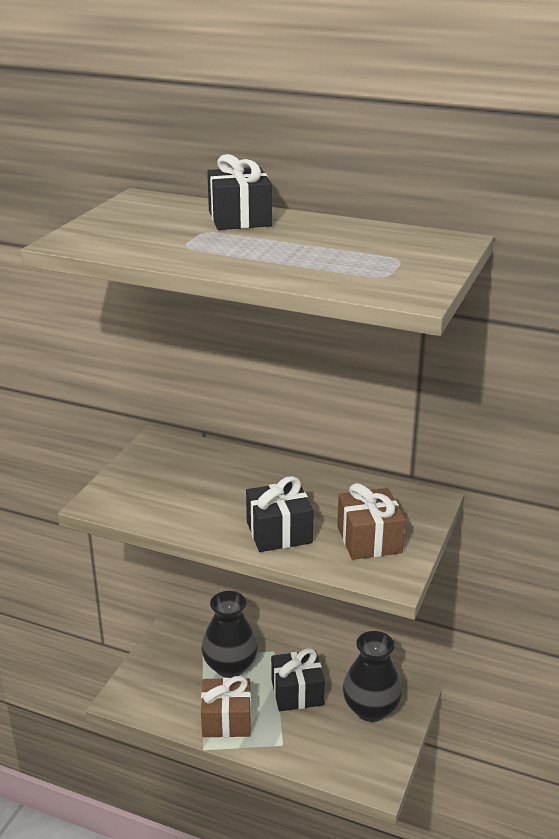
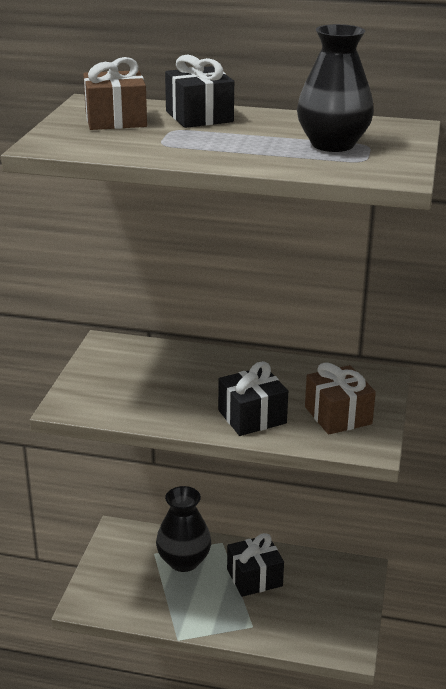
camera: 10 degrees left, 0 degrees up
brown gift [201,676,251,738] -> brown gift moved to [83,57,147,130]
black vase [343,631,402,722] -> black vase moved to [297,24,374,152]

